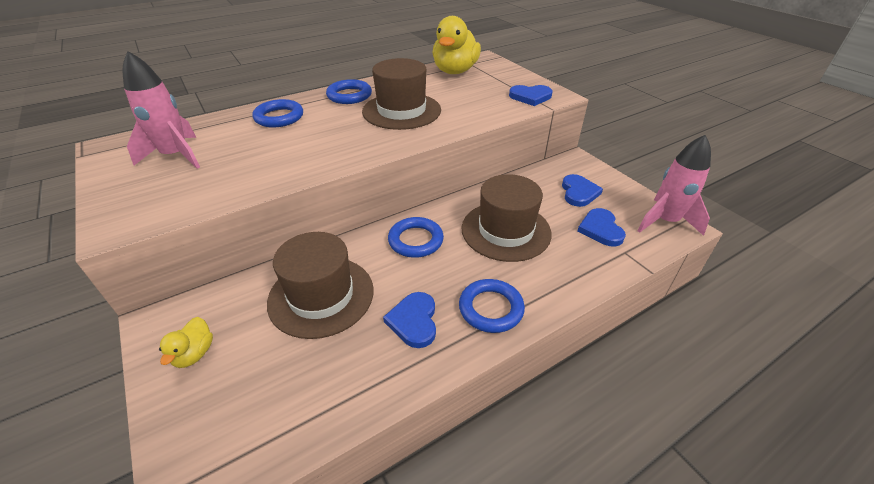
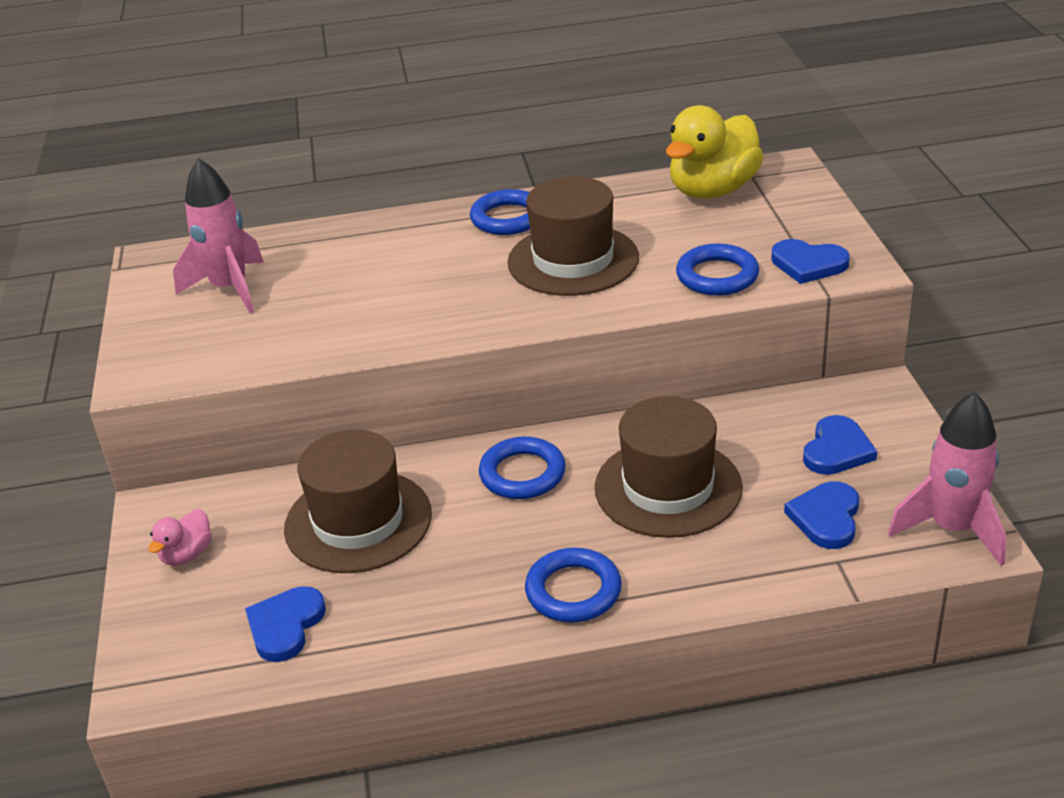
camera: 25 degrees right, 5 degrees down
yellow duck [159,317,213,368] -> pink duck [148,509,212,566]
blue ring [252,99,303,127] -> blue ring moved to [676,244,759,296]
blue heart [383,292,436,348] -> blue heart moved to [245,586,326,662]

